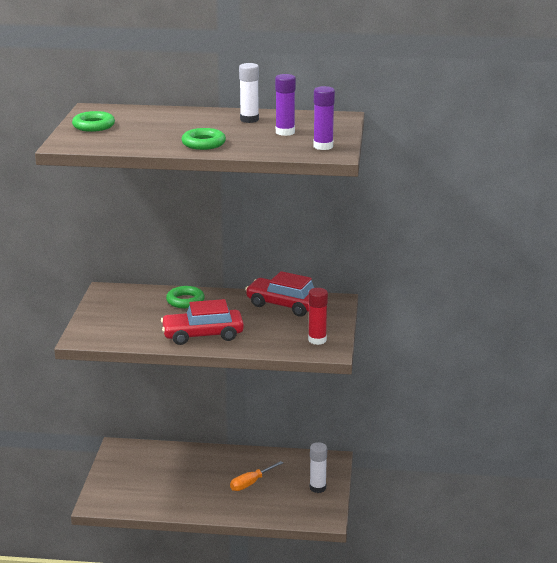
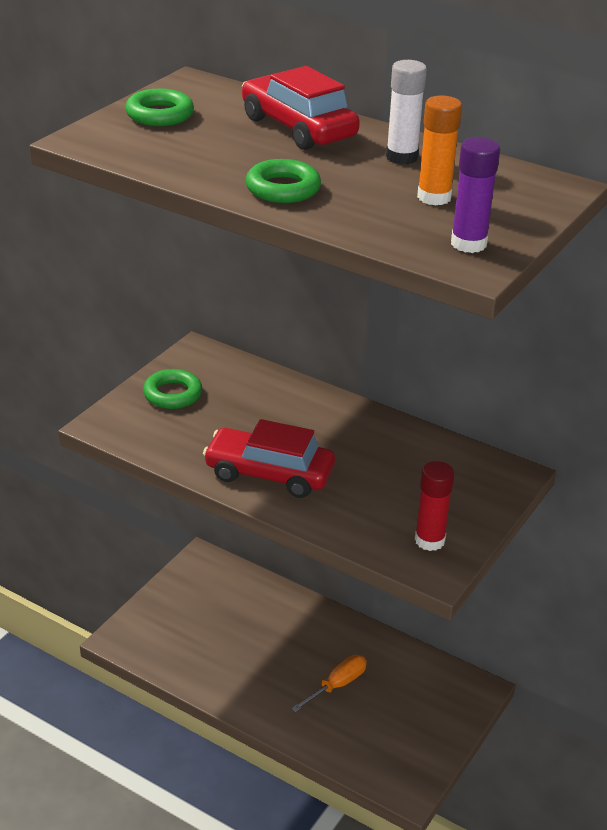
camera: 25 degrees right, 10 degrees up
green ring [166,286,205,308] -> green ring moved to [143,369,202,409]
orange screwdriver [230,461,283,491] -> orange screwdriver turned 150 degrees clockwise [291,655,367,713]
red car [245,271,314,317] -> red car moved to [242,66,360,150]
purple glue stick [275,74,296,136] -> orange glue stick [417,95,462,206]
white glue stick [310,442,327,493] -> none

